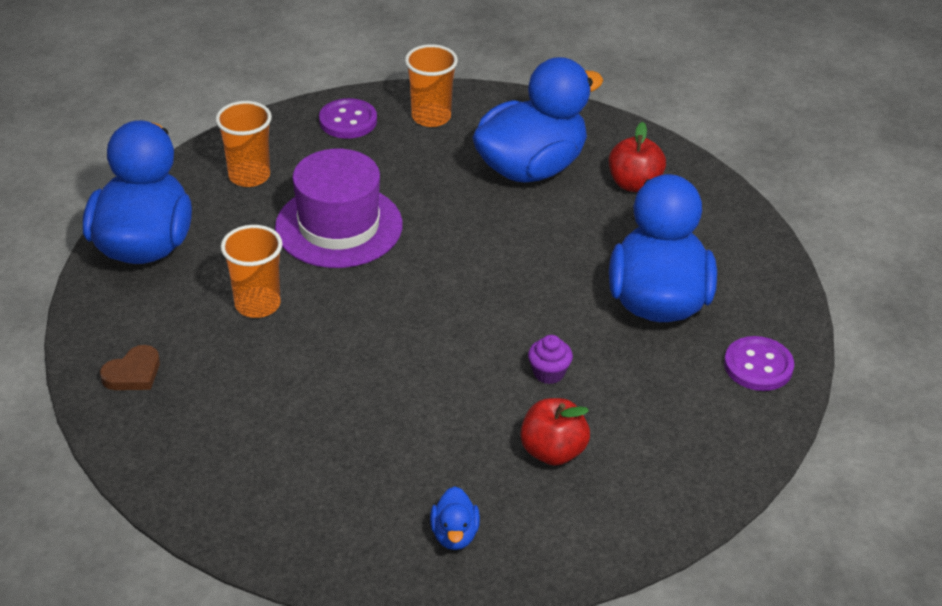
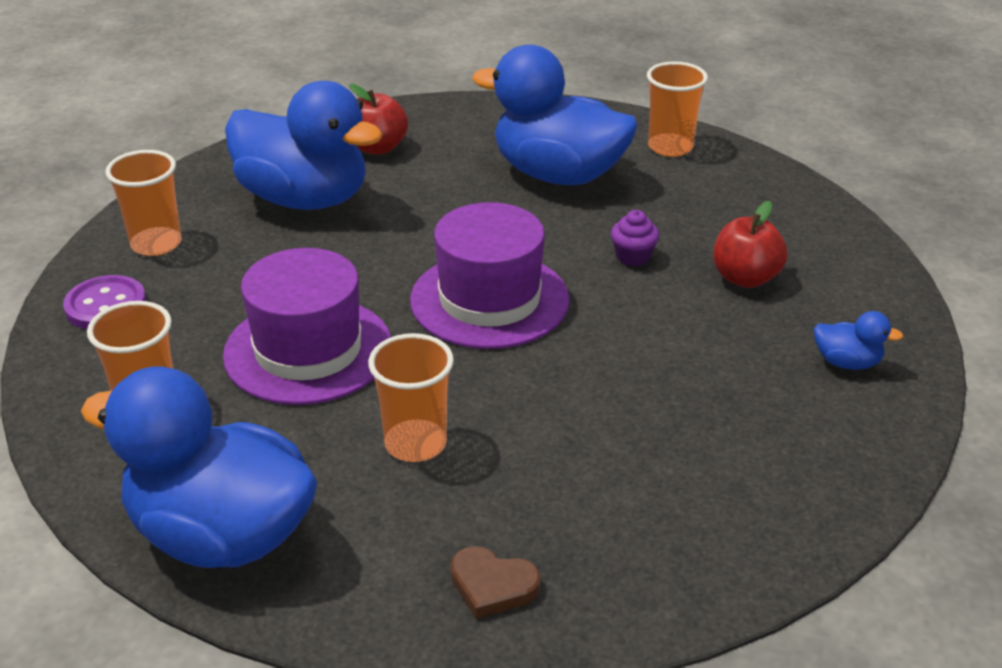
camera: 70 degrees left, 5 degrees down
brown heart [100,345,160,390] -> brown heart turned 135 degrees clockwise [451,546,541,619]
blue duck [472,57,603,183] -> blue duck turned 135 degrees clockwise [225,81,383,210]
purple button [724,336,794,391] -> orange cup [647,61,708,157]
none -> purple hat [410,202,570,349]

